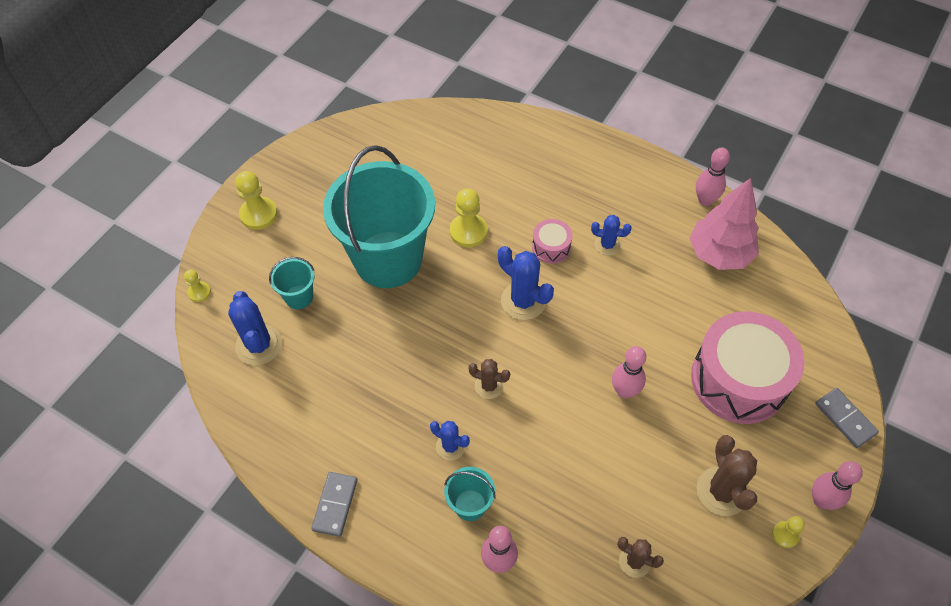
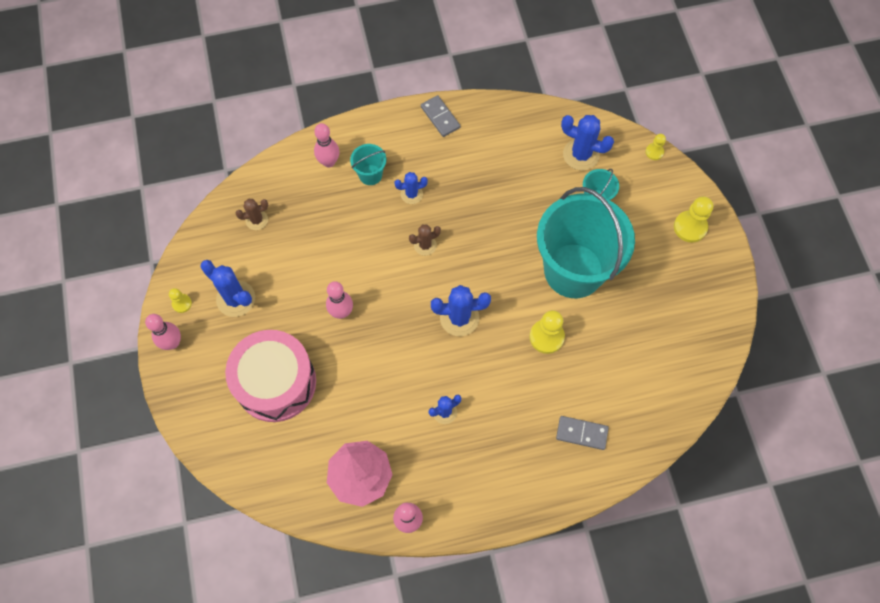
camera: 135 degrees right, 10 degrees up
pink drum [532,219,572,264] -> none
brown cactus [697,435,757,516] -> blue cactus [200,260,255,317]
grey domino [815,388,879,448] -> grey domino moved to [556,416,609,450]

